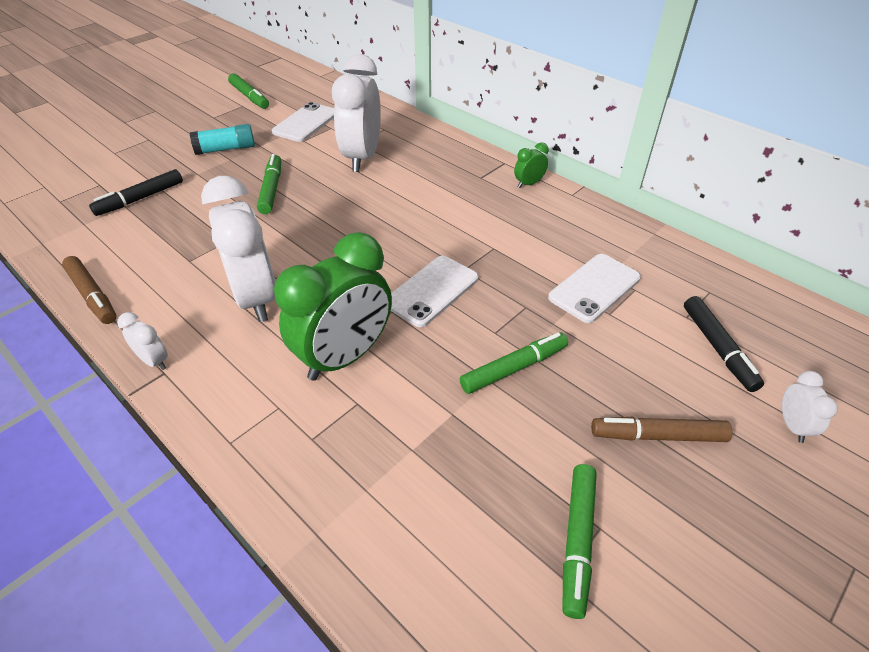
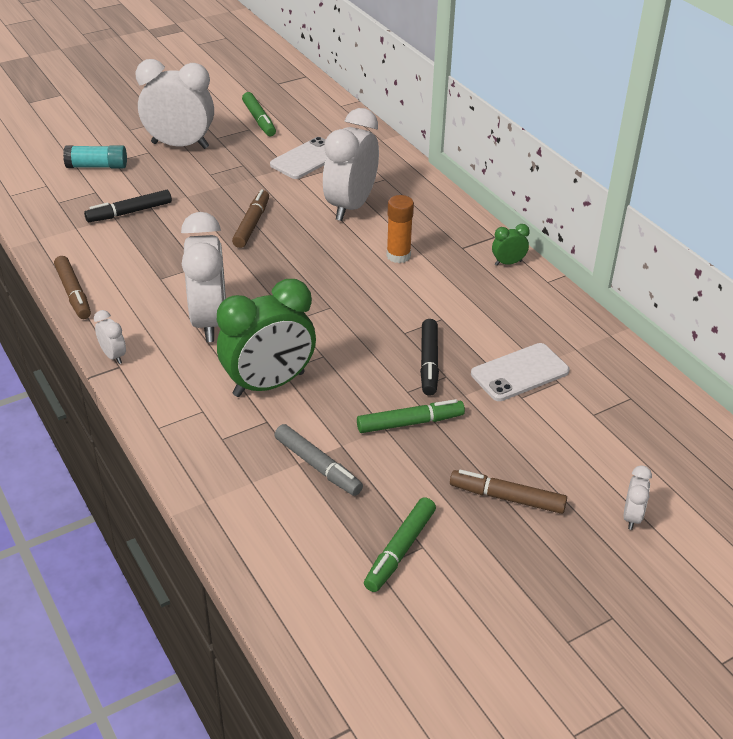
camera: 15 degrees right, 5 degrees down
turquoise glue stick [190,124,255,155] -> turquoise glue stick moved to [63,145,127,168]
green marker [257,154,281,214] -> brown marker [232,190,269,248]
white phone [391,256,478,327] -> none
black marker [684,296,764,392] -> black marker moved to [420,319,439,396]
none -> white clock [135,59,214,149]
none -> grey marker [274,424,363,496]
none -> orange glue stick [387,195,414,263]

